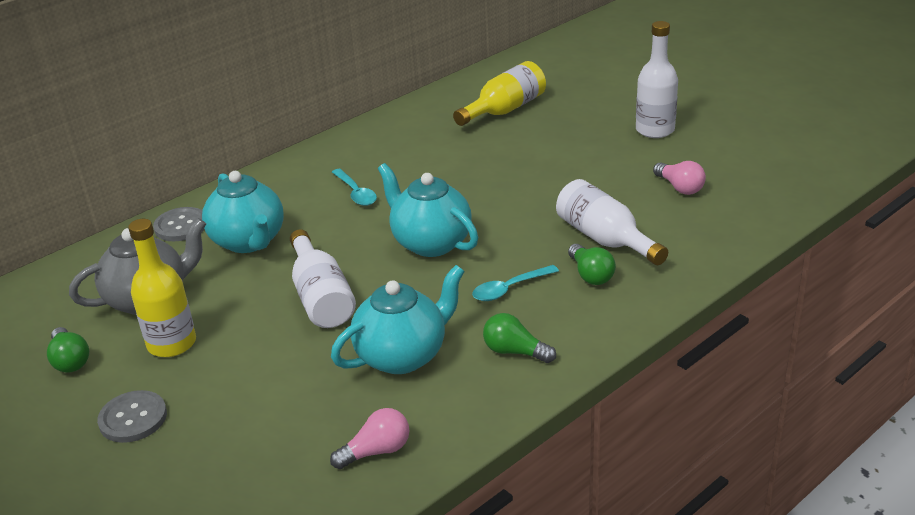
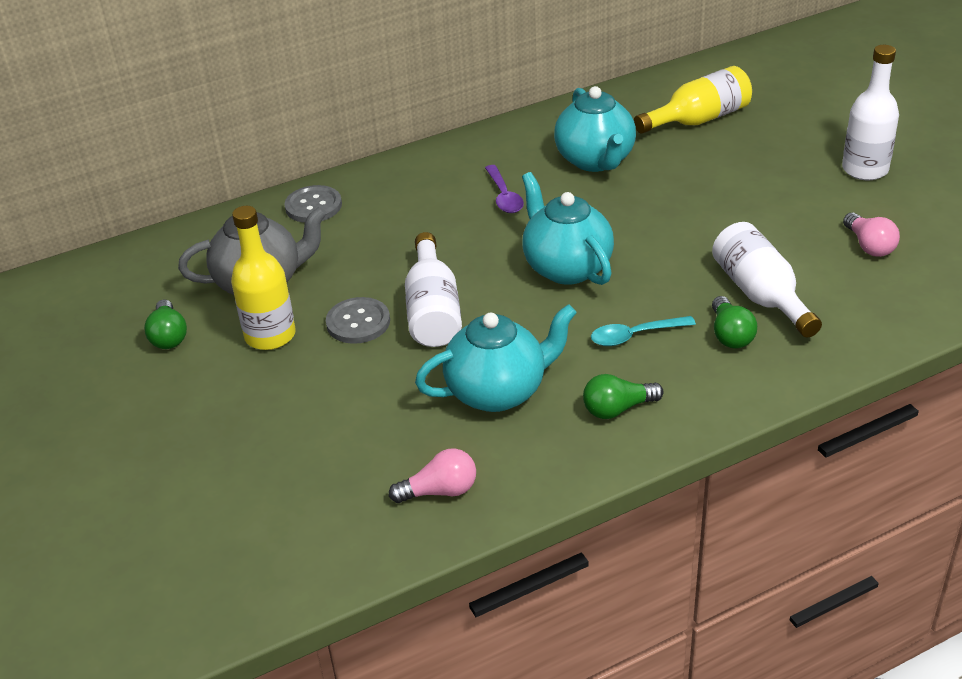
camera: 15 degrees right, 5 degrees up
grey button [97,390,167,443] -> grey button moved to [326,297,390,344]
turquoise teapot [202,171,284,253] -> turquoise teapot moved to [554,86,636,172]
turquoise spoon [332,169,377,206] -> purple spoon [485,165,524,213]
green light bulb [483,313,556,363] -> green light bulb turned 60 degrees counterclockwise [583,374,664,419]

